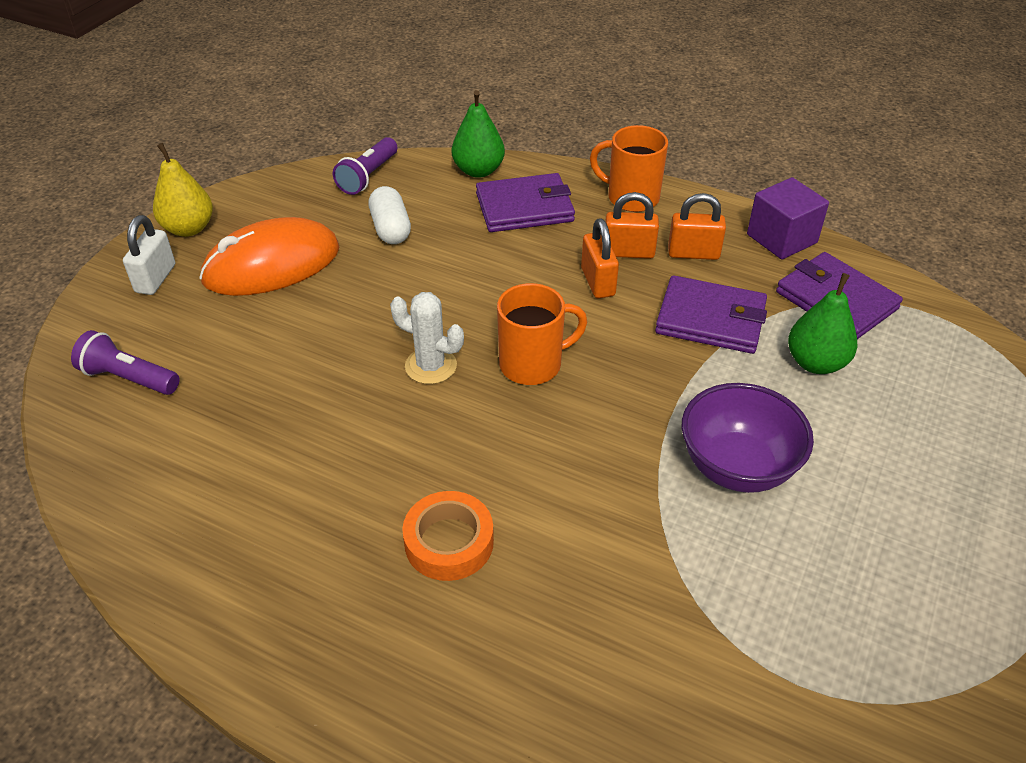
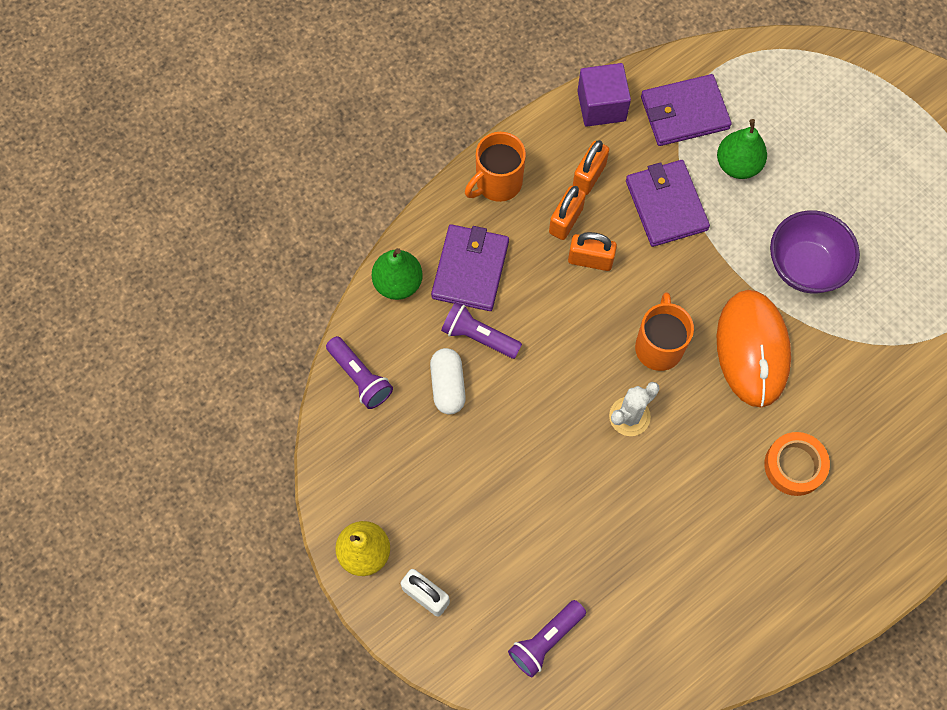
camera: 65 degrees left, 25 degrees up
orange mouse [199,217,340,296] -> orange mouse moved to [717,290,791,407]
white capsule [368,186,411,244] -> white capsule turned 75 degrees clockwise [430,348,466,415]
purple wallet [655,275,767,354] -> purple wallet turned 60 degrees counterclockwise [626,160,710,247]
none -> purple flashlight [441,302,522,359]

